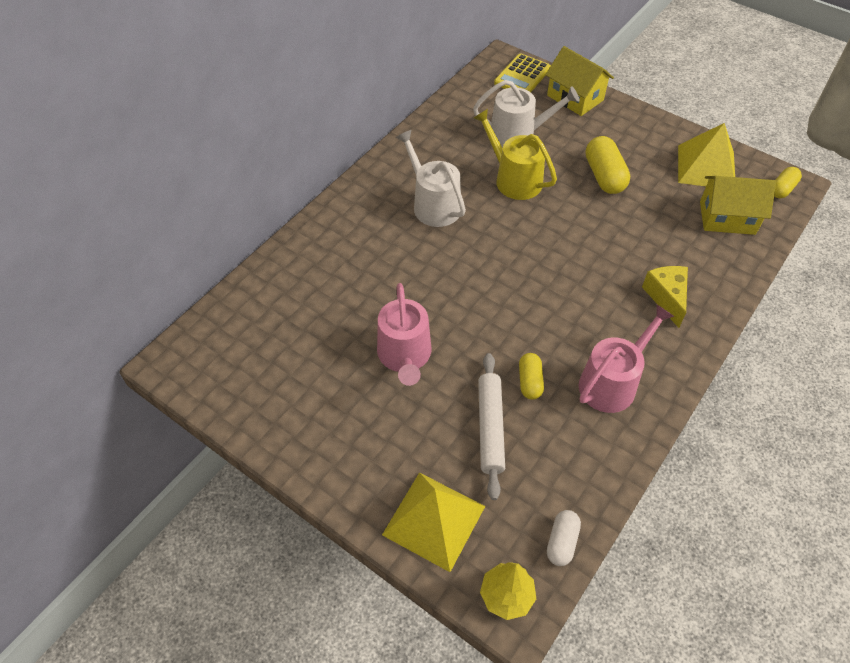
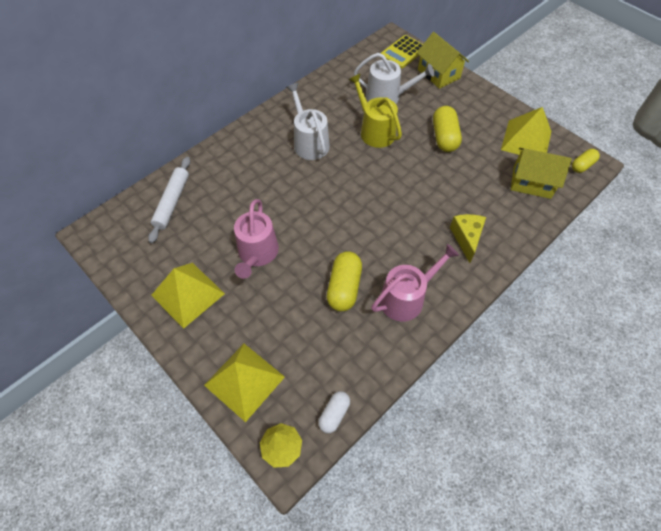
camera: 10 degrees right, 5 degrees up
white rolling pin [478,353,505,500] -> white rolling pin moved to [148,157,190,243]
yellow capsule [519,353,544,399] -> yellow capsule [327,251,362,311], size x1.66
none -> yellow pyramid [151,263,225,329]

